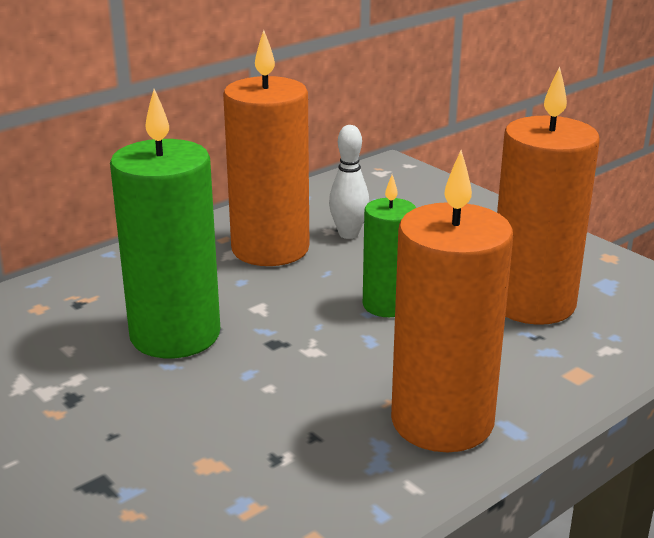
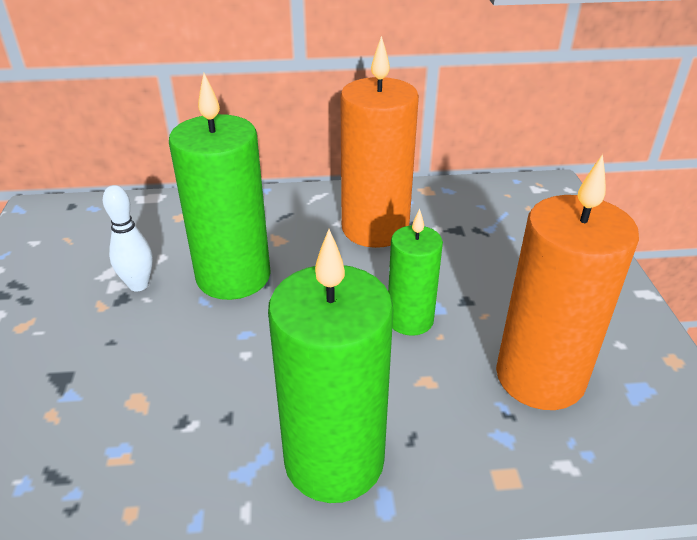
camera: 35 degrees right, 10 degrees up
white bowling pin [329,125,369,239] -> white bowling pin moved to [103,185,153,291]
orange candle [391,150,513,452] -> green candle [268,229,393,503]

